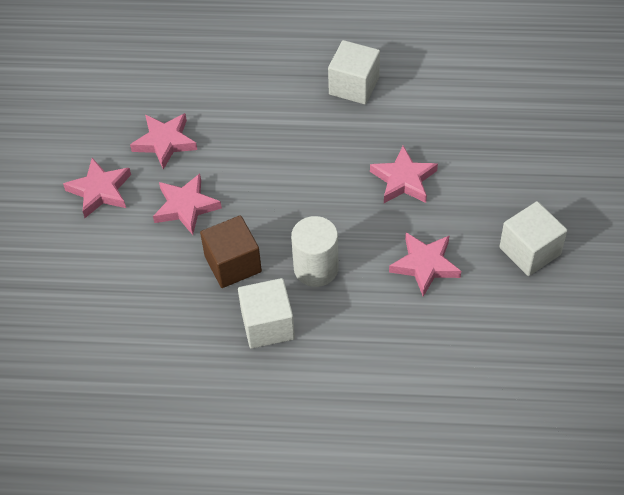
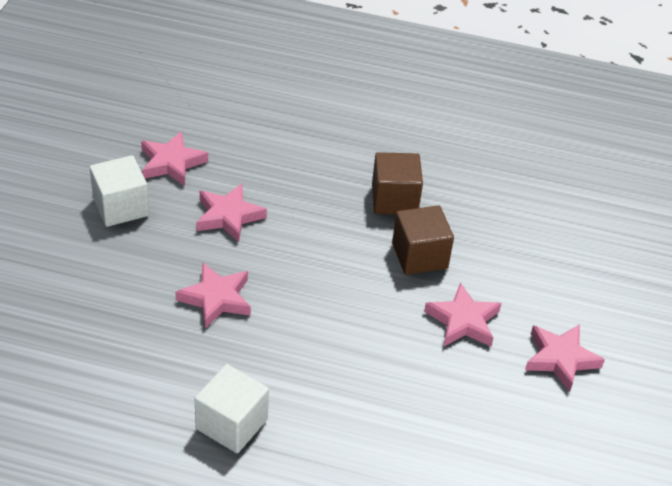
camera: 175 degrees left, 10 degrees down
pink star [130,113,197,169] -> pink star moved to [141,131,208,186]
white cube [238,278,295,349] -> brown cube [372,152,423,214]
white cylinder [291,216,339,287] -> none

